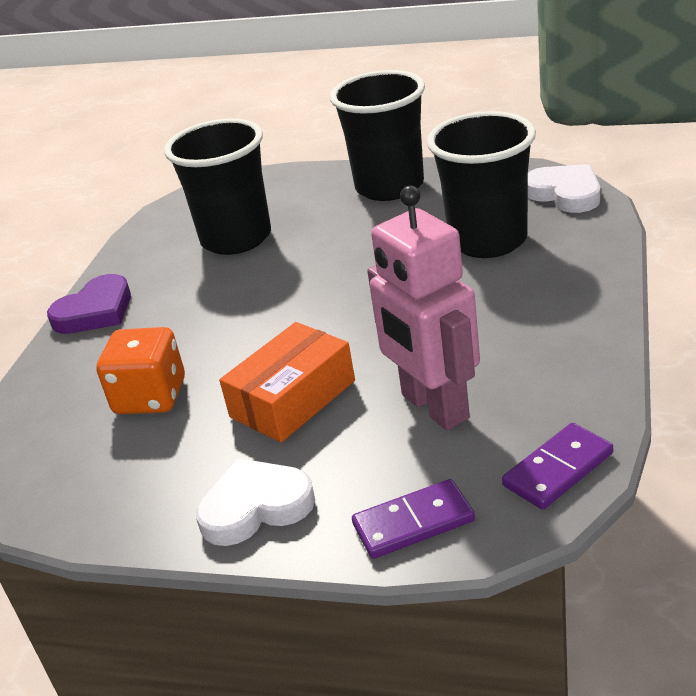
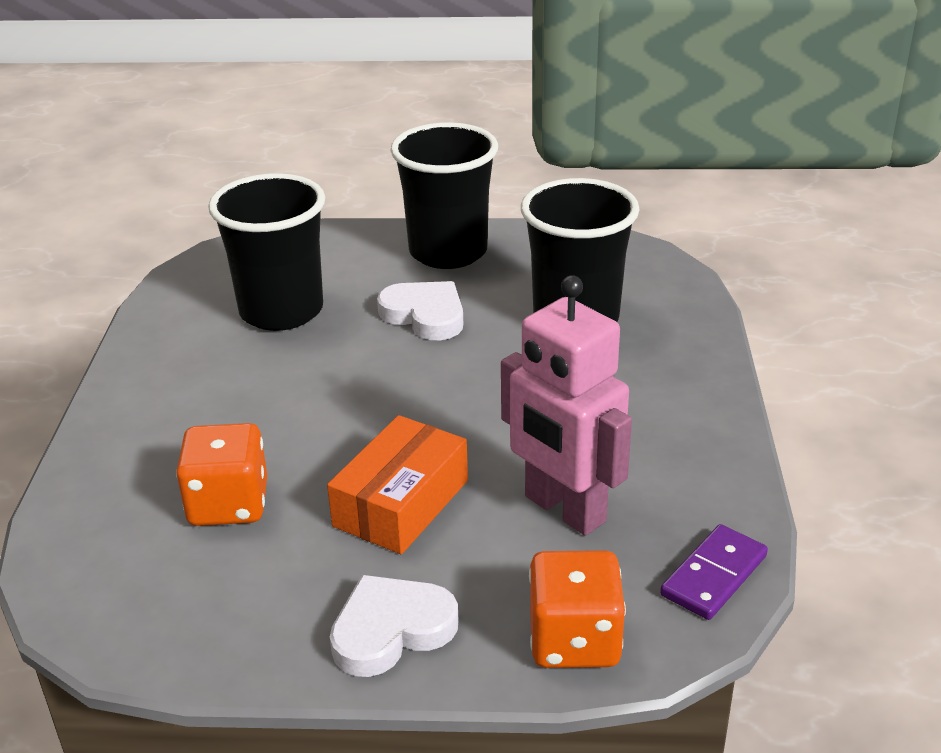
camera: 15 degrees left, 0 degrees up
purple heart [47,274,131,334] -> none
purple domino [352,479,475,559] -> orange dice [529,550,626,668]
white heart [528,164,600,213] -> white heart moved to [377,281,463,340]

